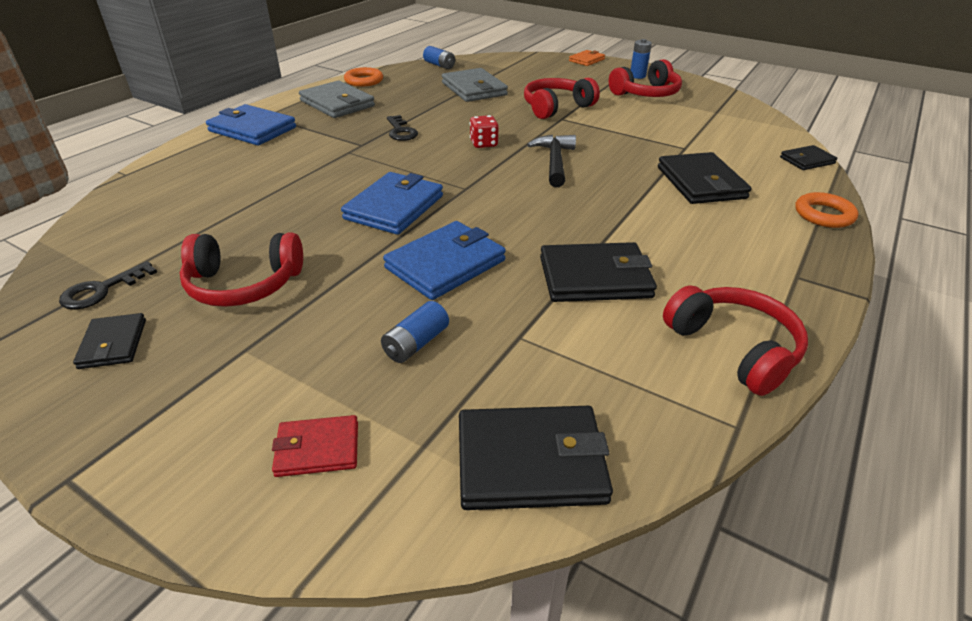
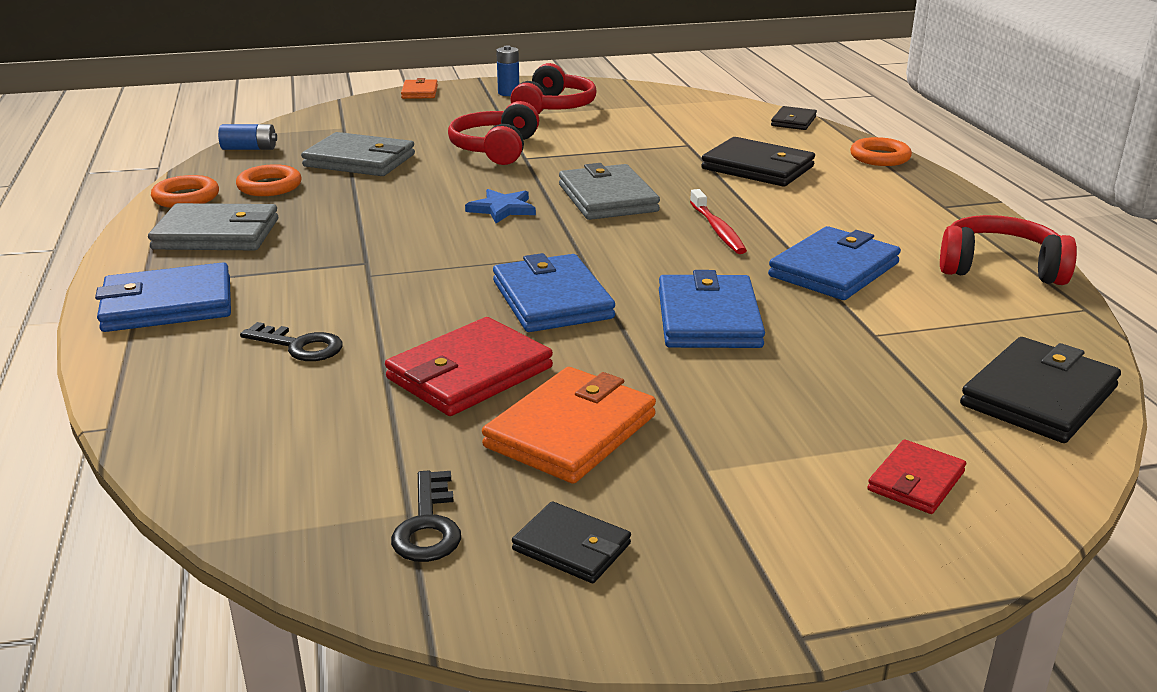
camera: 45 degrees left, 10 degrees down
red headphones [180,233,303,307] -> orange wallet [482,367,656,484]
blue battery [381,301,449,363] -> none
black key [387,115,418,141] -> black key moved to [240,322,342,361]
red dice [470,115,499,148] -> blue star [465,189,536,223]
black hammer [527,135,576,187] -> grey wallet [559,163,660,220]
black wallet [540,242,657,302] -> blue wallet [768,226,901,300]
none -> orange ring [236,164,302,196]
none -> red wallet [385,317,553,416]
none -> red toothbrush [690,189,747,254]

